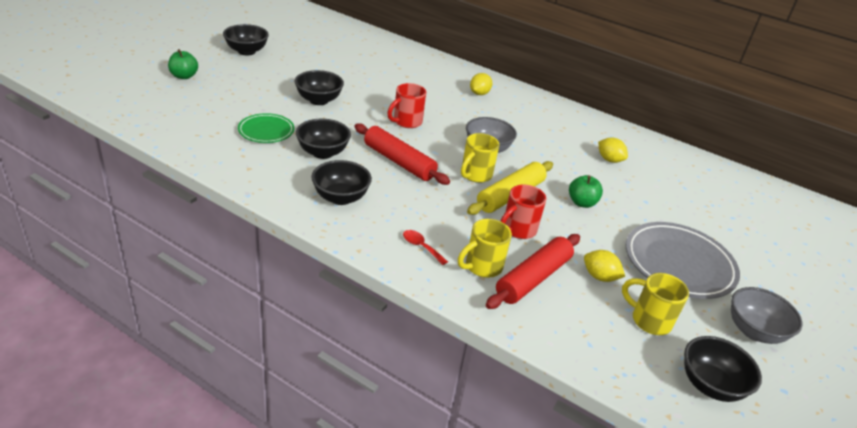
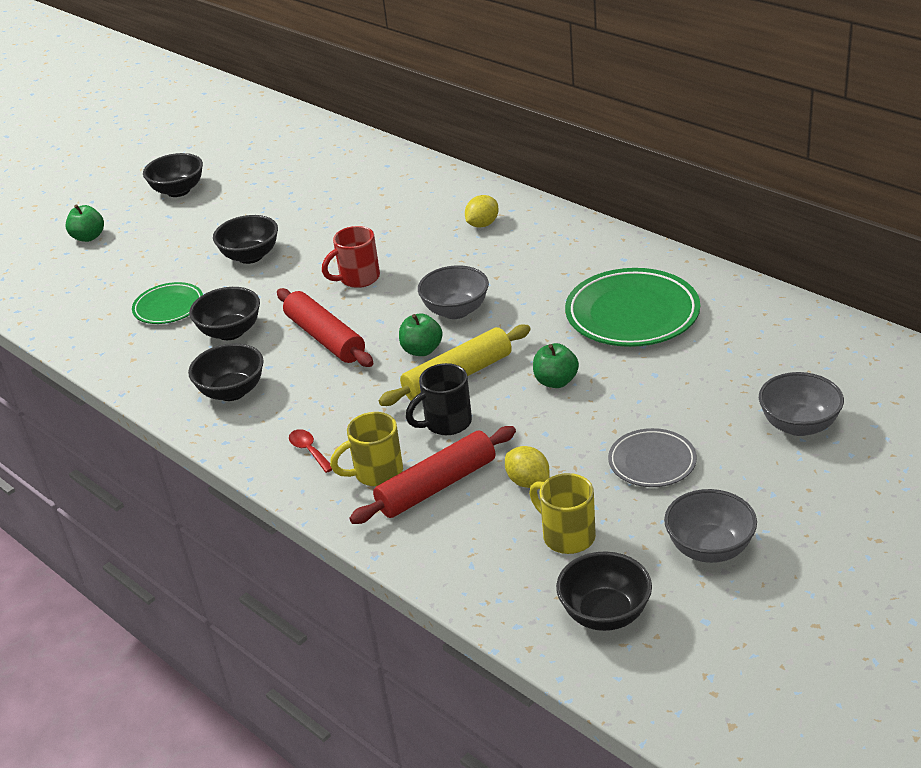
camera: 20 degrees right, 0 degrees up
yellow mug [461,133,499,183] -> green apple [399,313,443,356]
red mug [501,185,546,239] -> black mug [406,363,472,435]
yellow lemon [598,137,628,163] -> green plate [565,268,700,347]
grey plate [626,222,740,299] -> grey plate [608,428,697,487], size x0.57
none -> grey bowl [759,372,844,436]

